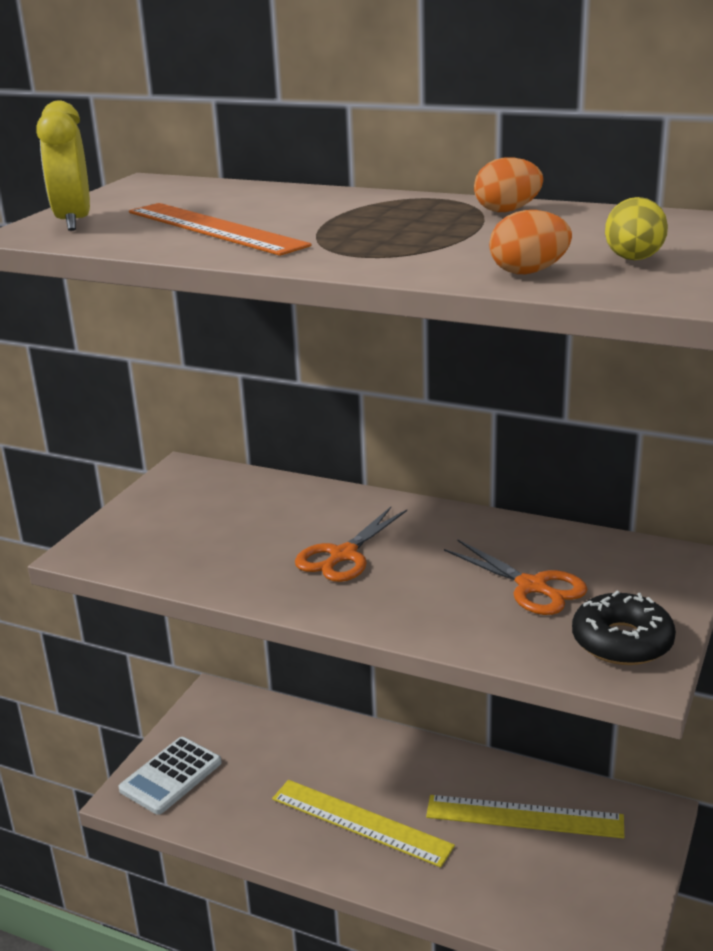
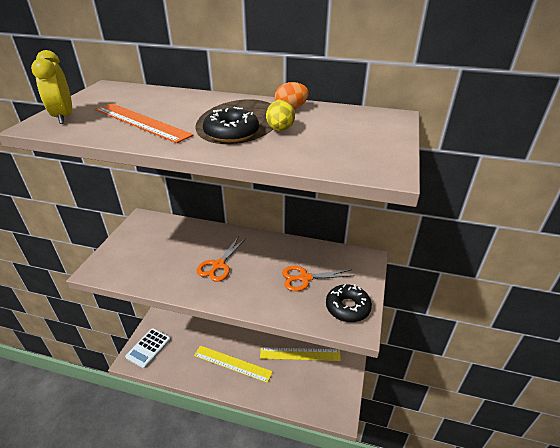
camera: 10 degrees left, 10 degrees up
orange scissors [444,540,588,615] -> orange scissors turned 135 degrees clockwise [282,266,354,291]
orange egg [489,210,572,274] -> none
yellow egg [605,197,668,260] -> yellow egg moved to [266,100,295,131]
none -> black donut [203,107,259,142]

